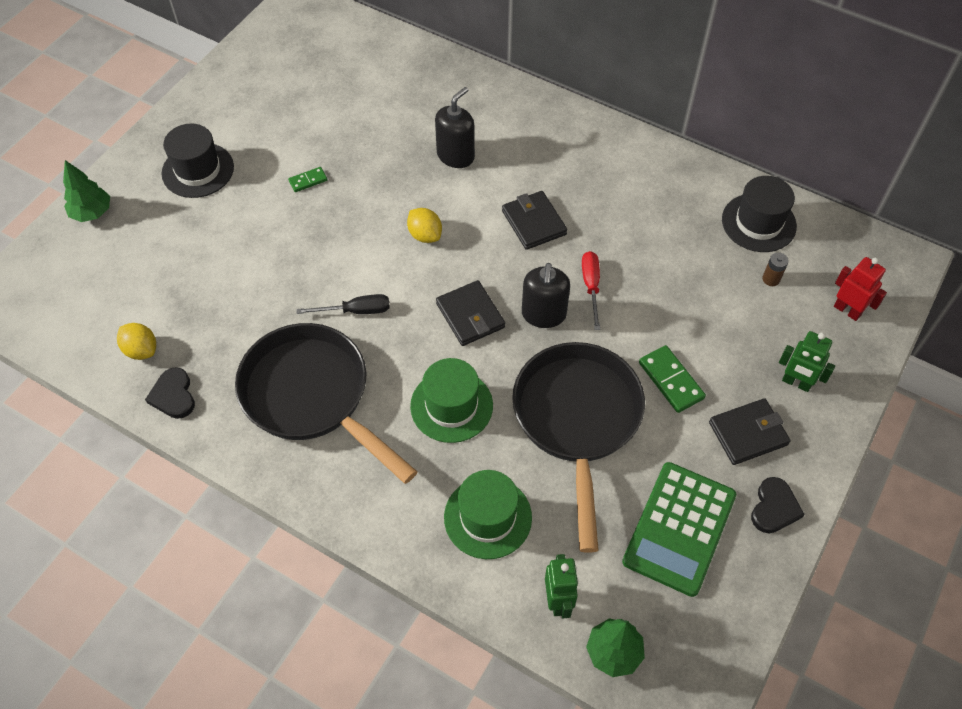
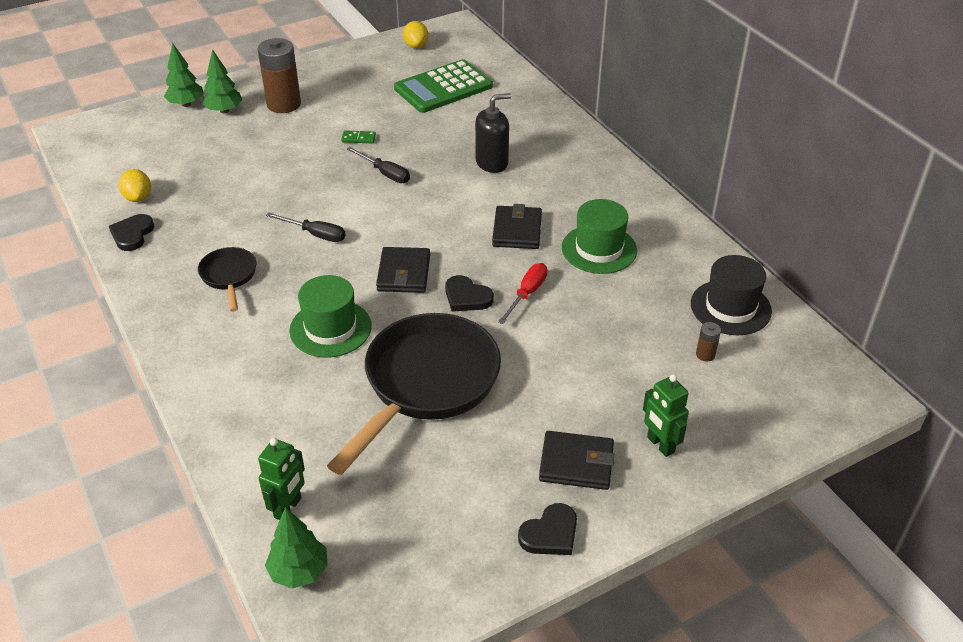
camera: 30 degrees right, 15 degrees down
black hat [162,124,234,198] -> brown battery [258,38,301,113]
black pan [235,323,418,484] -> black pan [198,247,256,312], size x0.47
yellow lemon [407,208,442,243] -> yellow lemon moved to [403,21,429,49]
green hat [444,470,532,559] -> green hat moved to [562,199,637,274]
black soap dispenser [522,263,570,328] -> black heart [445,275,494,312]
green calculator [622,462,736,597] -> green calculator moved to [394,59,493,113]
green domino [639,345,706,413] -> none
red robot [834,257,887,321] -> none
none -> green tree [202,49,242,114]
none -> black screwdriver [347,147,410,183]

